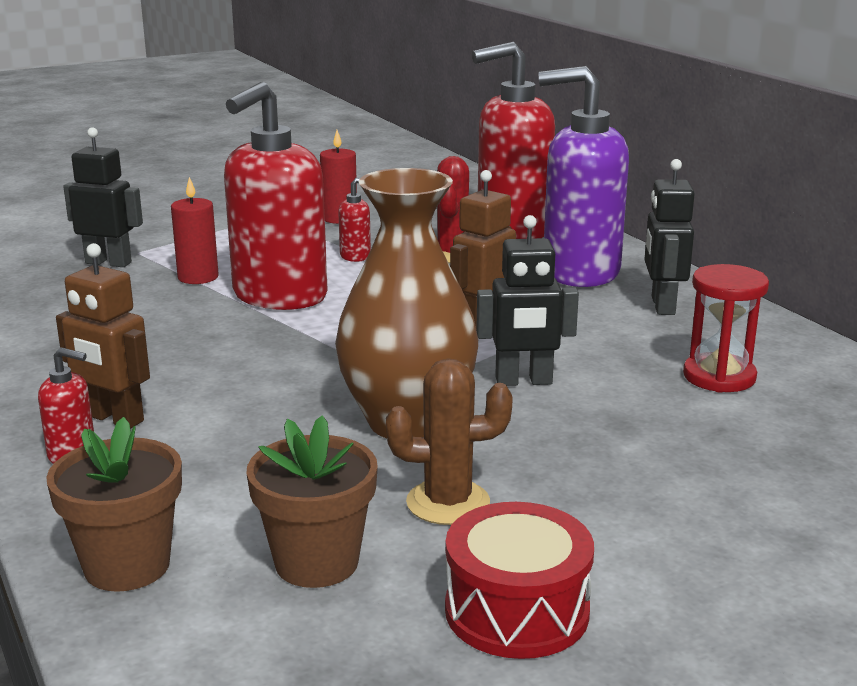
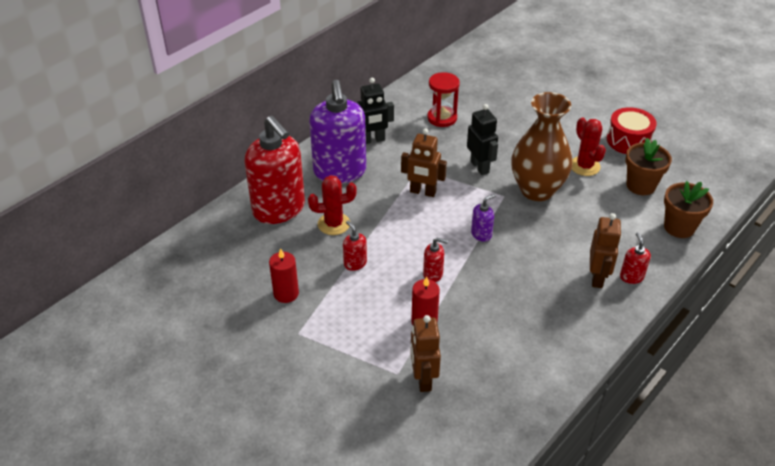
camera: 110 degrees left, 20 degrees up
black robot [63,127,143,267] -> brown robot [410,315,441,392]
red soap dispenser [224,82,328,310] -> red soap dispenser [423,238,448,282], size x0.41
brown cactus [386,358,513,525] -> red cactus [572,117,606,176]
none -> purple soap dispenser [471,194,496,242]

